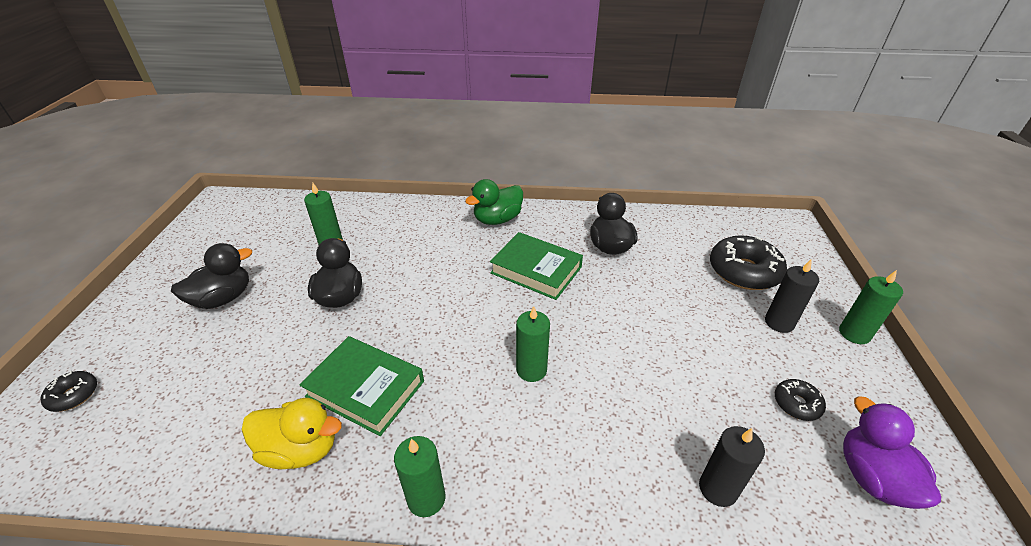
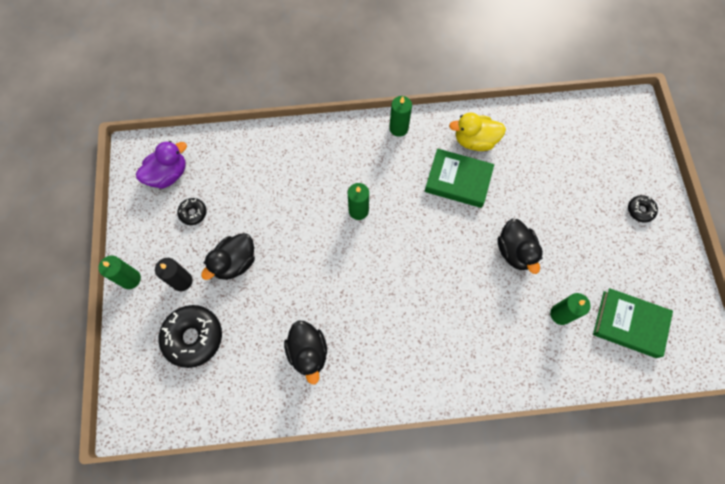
camera: 170 degrees right, 30 degrees up
black donut [40,371,97,412] -> black donut moved to [628,195,658,222]
black duck [171,243,252,309] -> black duck moved to [201,233,255,280]
green duck [465,179,523,225] -> none
green book [490,232,583,300] -> green book moved to [593,288,673,358]
black candle [699,426,765,507] -> none
purple duck [843,396,941,509] -> purple duck turned 105 degrees counterclockwise [136,141,187,189]

